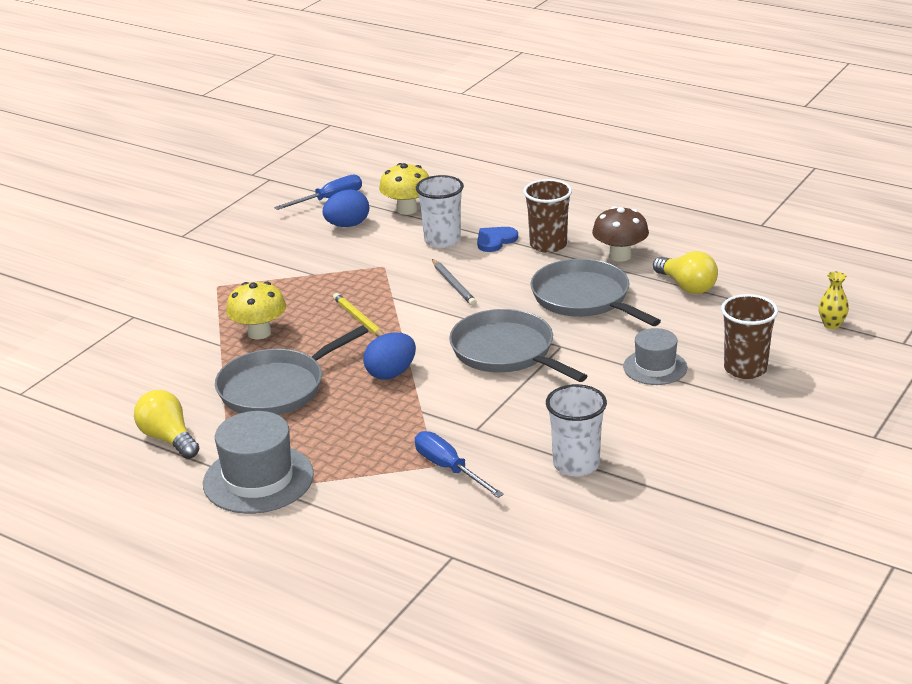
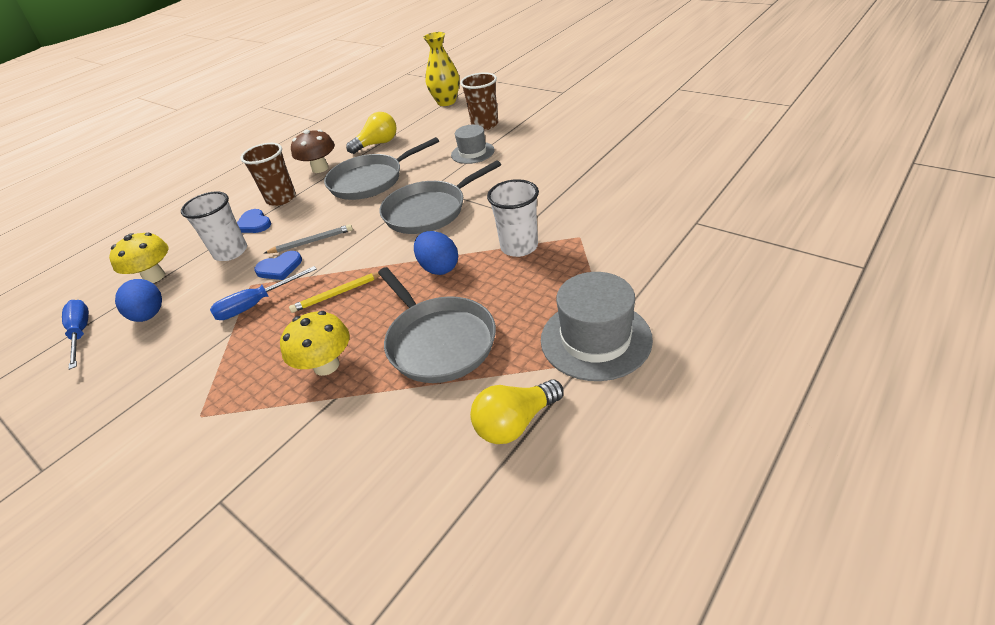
camera: 80 degrees left, 10 degrees up
blue screwdriver [415,431,504,498] -> blue screwdriver moved to [210,266,317,320]
white cup [546,384,607,476] -> white cup moved to [487,179,539,257]
yellow vase [819,272,849,329] -> yellow vase [423,32,460,106], size x1.86
none -> blue heart [254,251,302,280]

